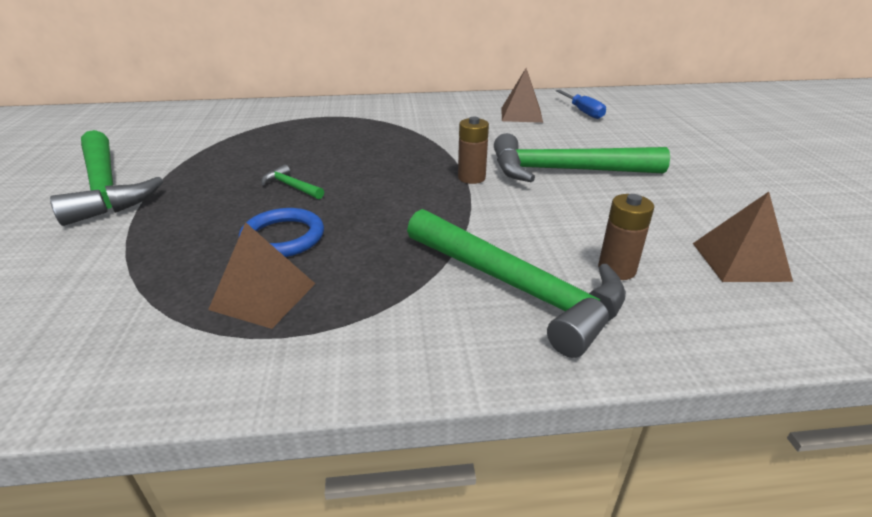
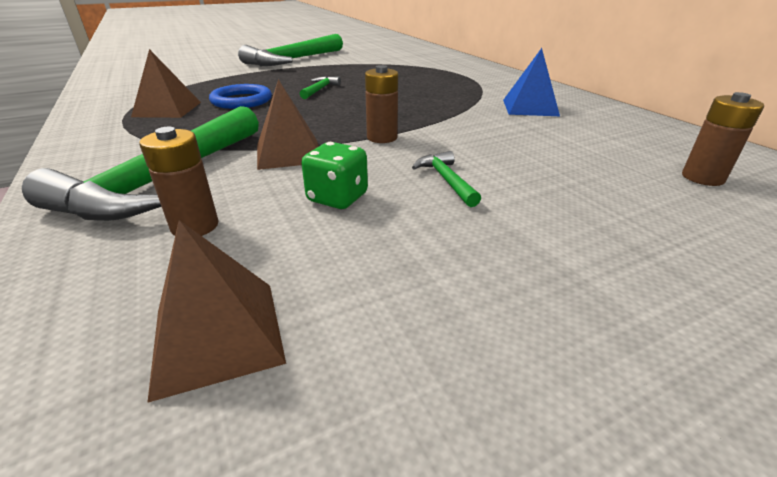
camera: 70 degrees right, 0 degrees up
green hammer [494,133,670,182] -> green hammer [412,151,481,207], size x0.42
brown pyramid [501,68,543,123] -> brown pyramid moved to [257,79,319,170]
blue screwdriver [556,90,606,119] -> brown battery [682,92,764,186]
none -> green dice [301,142,368,209]
none -> blue pyramid [503,48,560,116]

